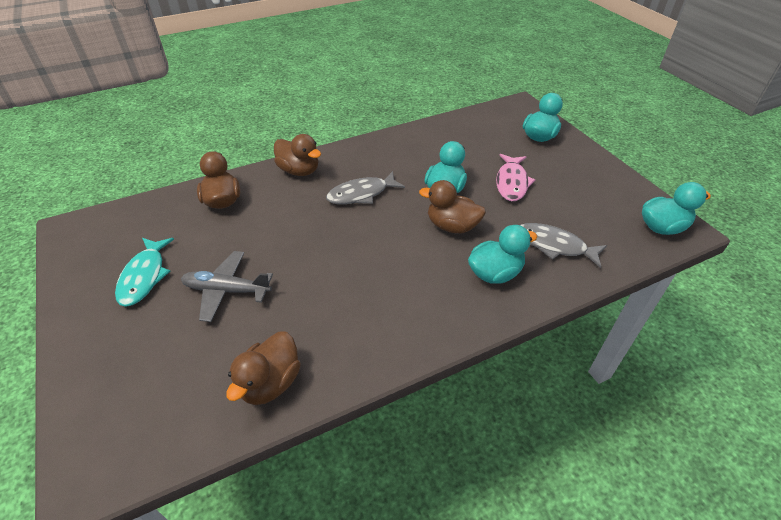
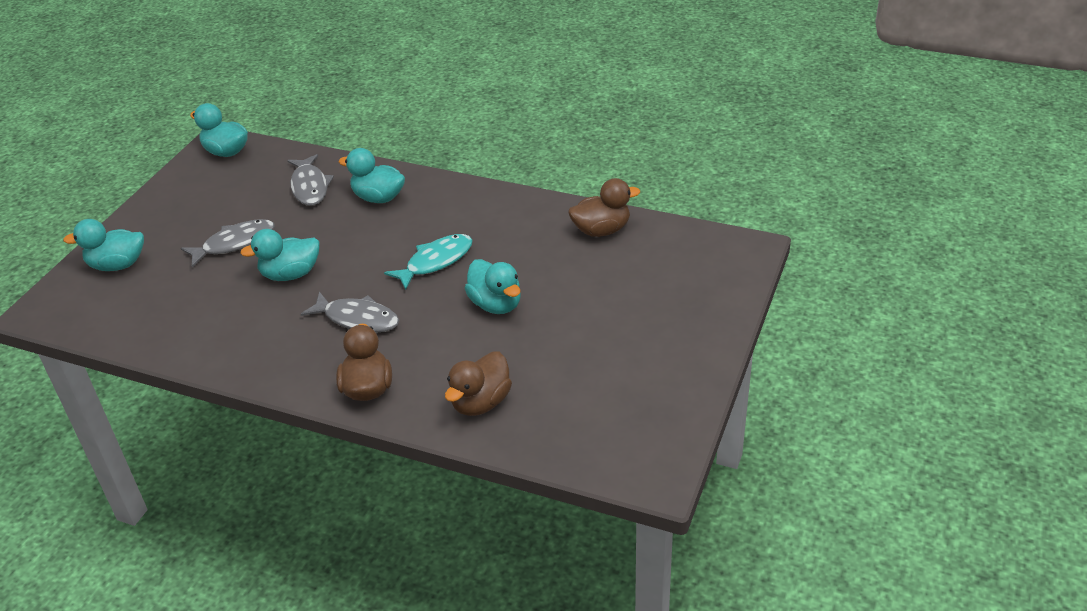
camera: 130 degrees left, 5 degrees down
turquoise fish [115,238,174,307] -> turquoise fish moved to [384,234,473,290]
grey plane [181,251,273,322] -> none
brown duck [419,180,486,234] -> none
pink fish [496,154,535,201] -> grey fish [181,219,275,267]
none -> turquoise duck [465,259,521,314]

